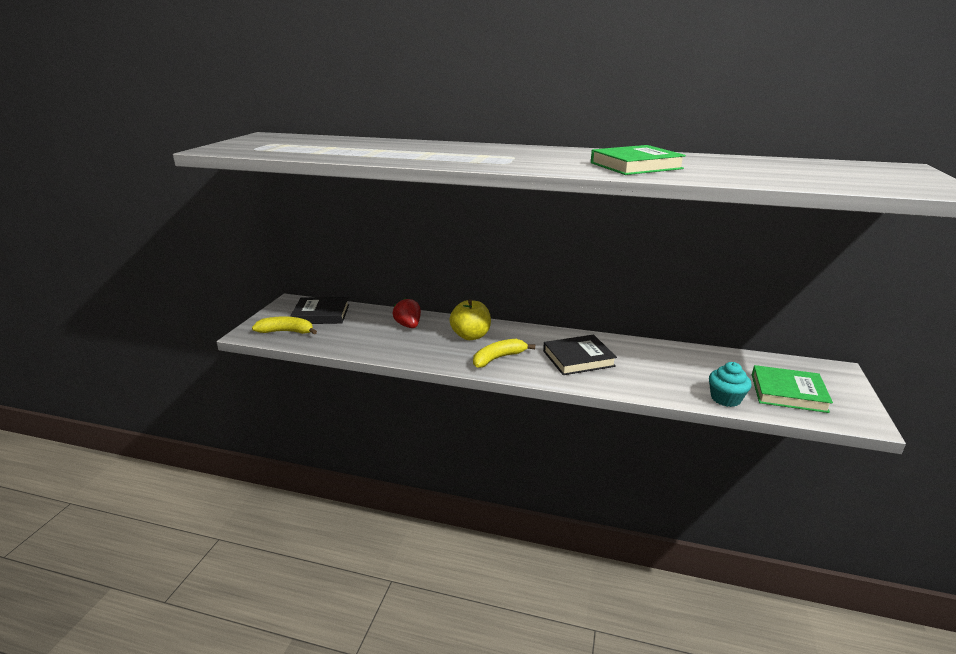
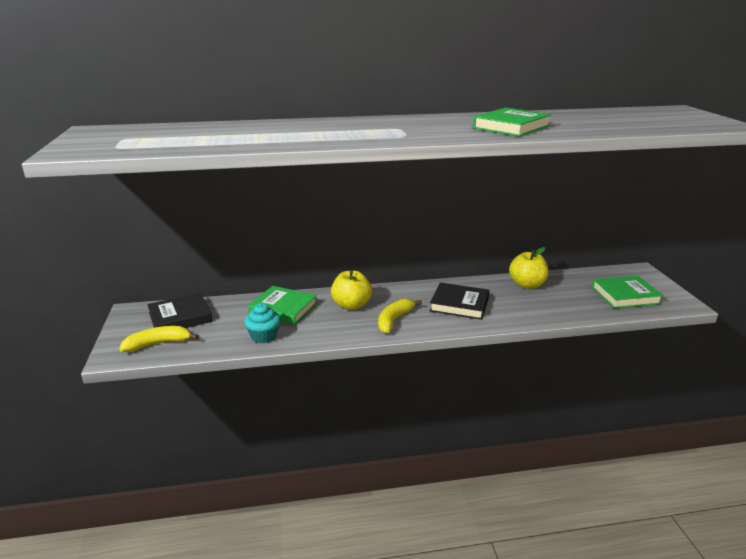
camera: 25 degrees left, 0 degrees up
red strawberry [393,298,421,328] -> green book [248,286,317,325]
black book [543,335,617,375] -> black book turned 60 degrees clockwise [430,283,489,320]
turquoise cupcake [709,362,752,407] -> turquoise cupcake moved to [244,303,280,343]
none -> yellow apple [509,247,549,289]

